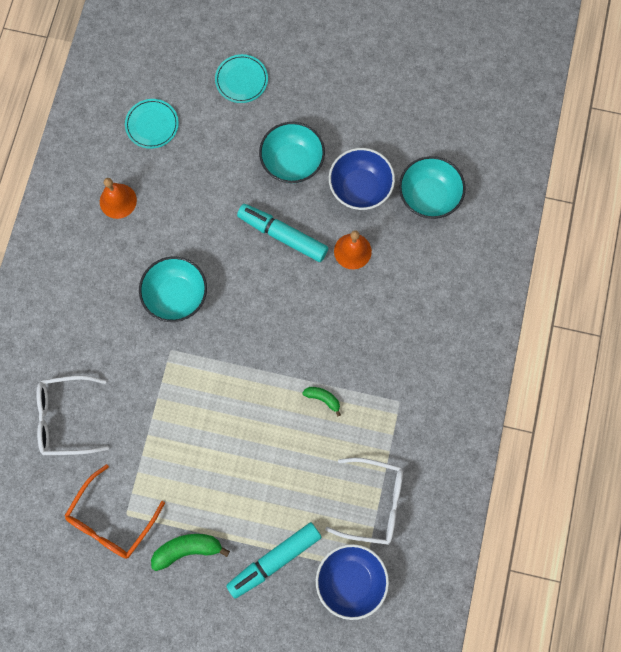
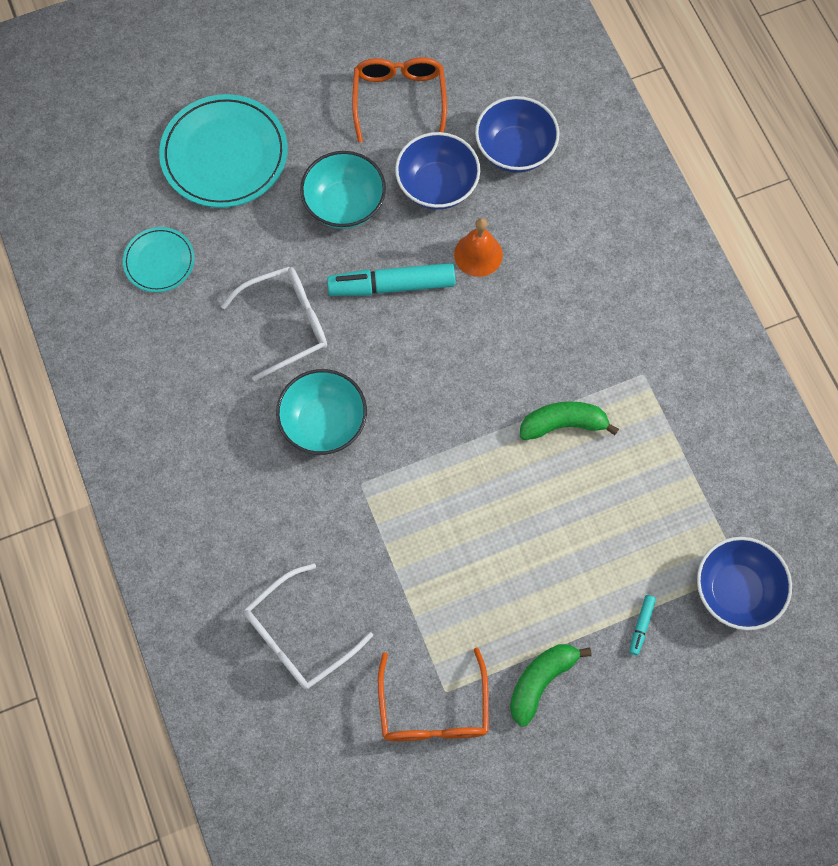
camera: 35 degrees left, 5 degrees down
orange bell [100,178,137,219] -> none
turquoise plate [215,54,268,103] -> turquoise plate [159,94,288,208], size x1.84
turquoise marker [226,522,322,598] -> turquoise marker [629,595,656,655], size x0.44
green banana [302,387,341,417] -> green banana [520,401,619,440], size x1.71
white glasses [325,458,403,545] -> white glasses moved to [221,266,327,381]
turquoise bowl [399,156,466,219] -> blue bowl [475,96,560,173]
none -> orange glasses [352,57,447,142]

